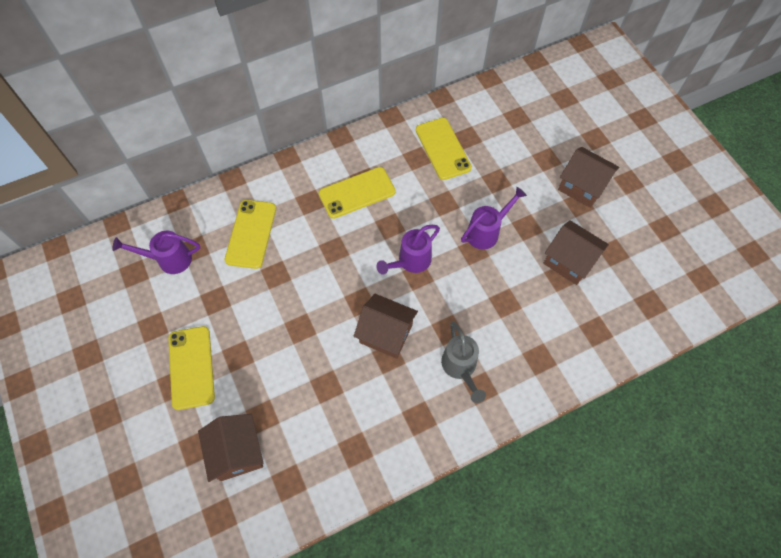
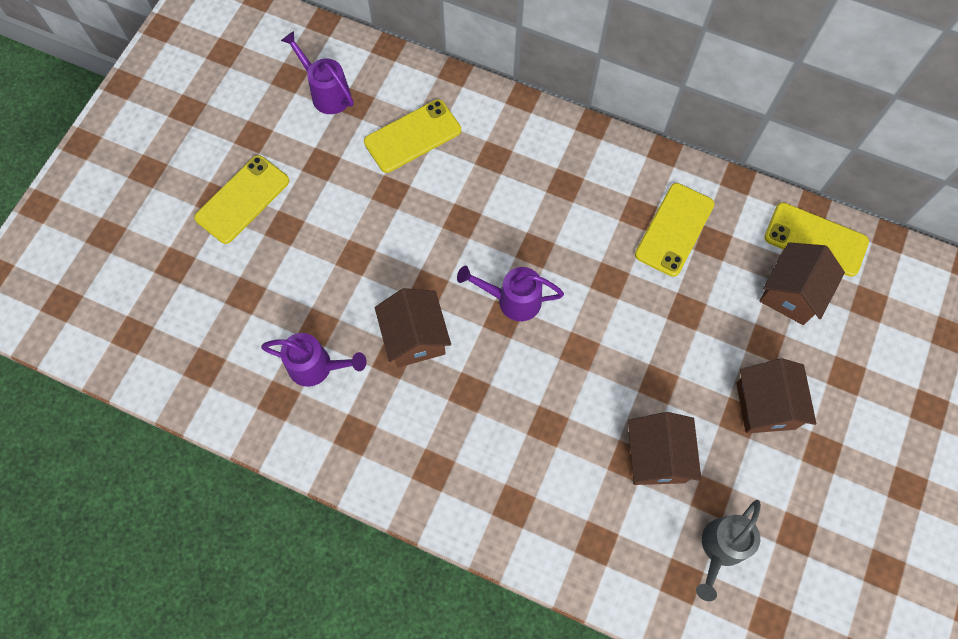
camera: 50 degrees right, 5 degrees up
brown house [198,414,264,482] -> brown house moved to [760,242,845,325]
yellow phone [319,167,396,219] -> yellow phone moved to [764,202,869,277]
grey watering can [441,321,486,403] -> grey watering can moved to [696,500,761,601]
purple watering can [461,187,527,250] -> purple watering can moved to [261,333,367,387]

